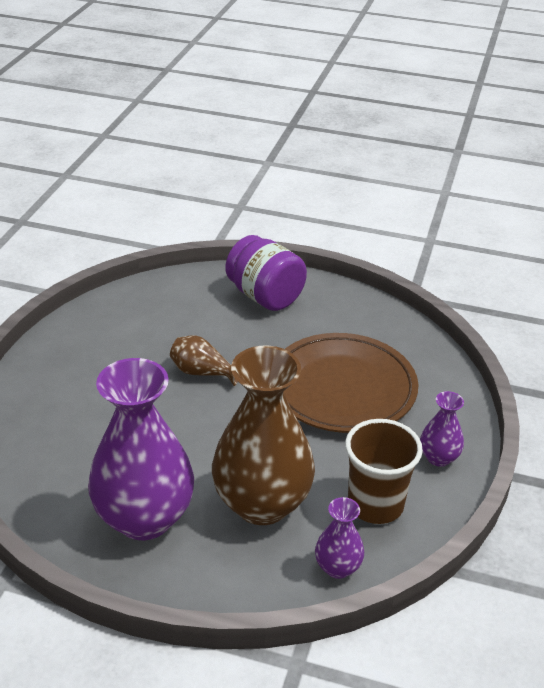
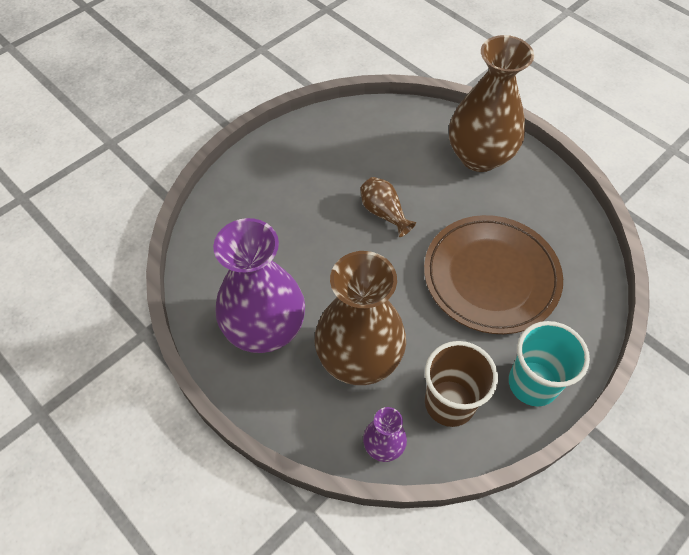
camera: 30 degrees right, 20 degrees up
purple jar [225,235,307,311] -> brown vase [449,35,534,172]
purple vase [420,391,464,467] -> turquoise cup [509,321,590,407]

